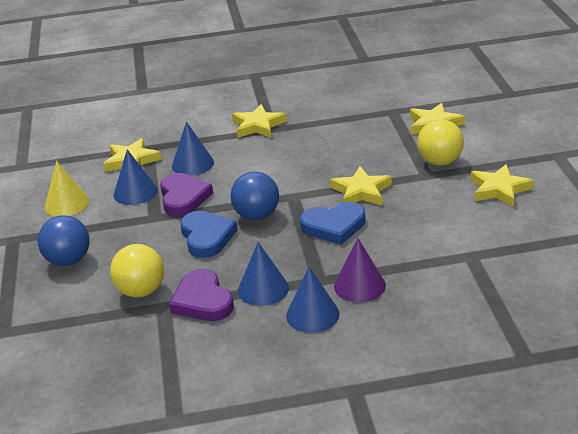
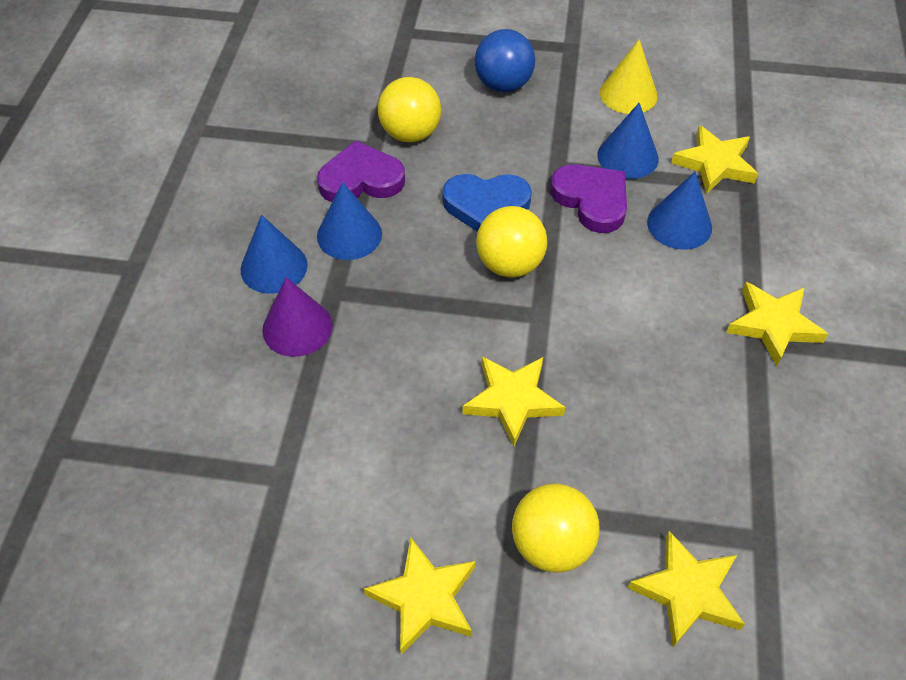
camera: 105 degrees right, 20 degrees up
purple heart [160,173,213,216] -> purple heart turned 135 degrees counterclockwise [550,164,627,233]
blue ball [230,172,279,220] -> yellow ball [476,206,547,277]
blue heart [300,202,366,245] -> none

